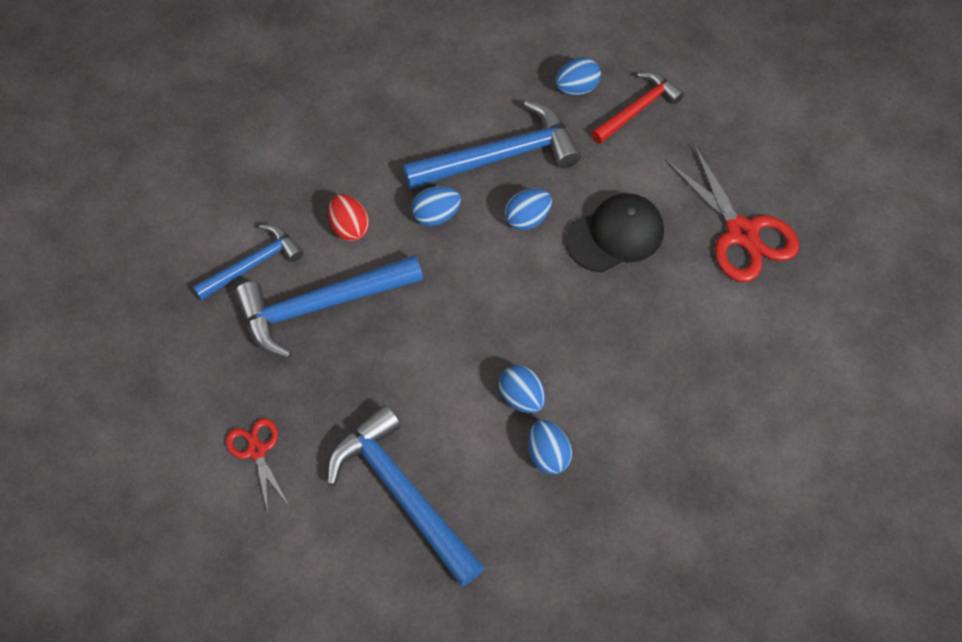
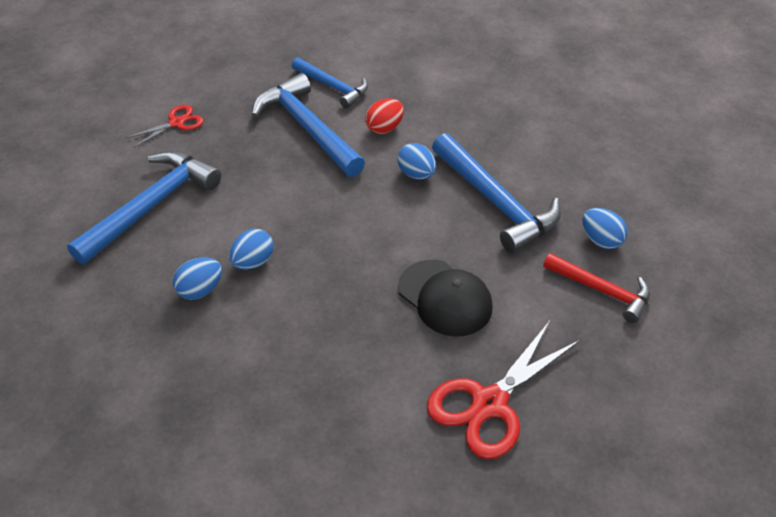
camera: 75 degrees right, 15 degrees down
blue egg [505,189,552,230] -> none

